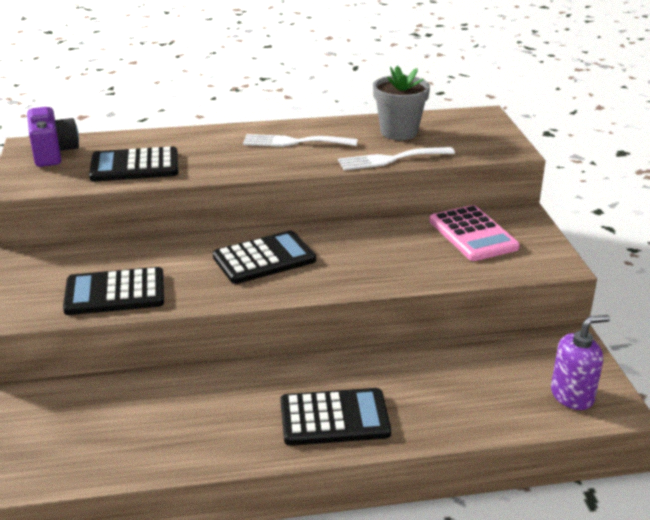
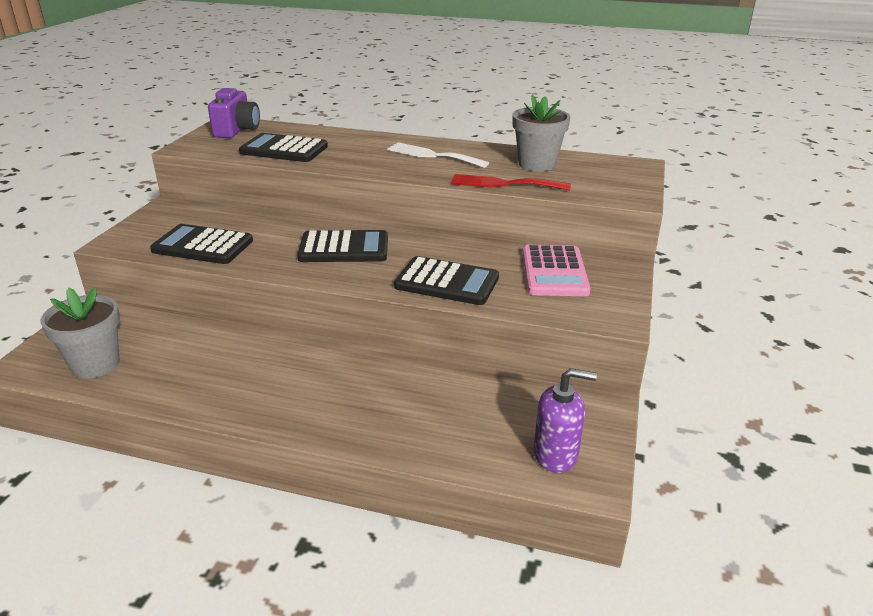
camera: 25 degrees right, 0 degrees up
black calculator [280,388,391,446] -> black calculator moved to [394,256,499,305]
white fork [338,147,455,170] -> red fork [451,174,571,190]
none -> grey flower pot [40,288,120,378]

